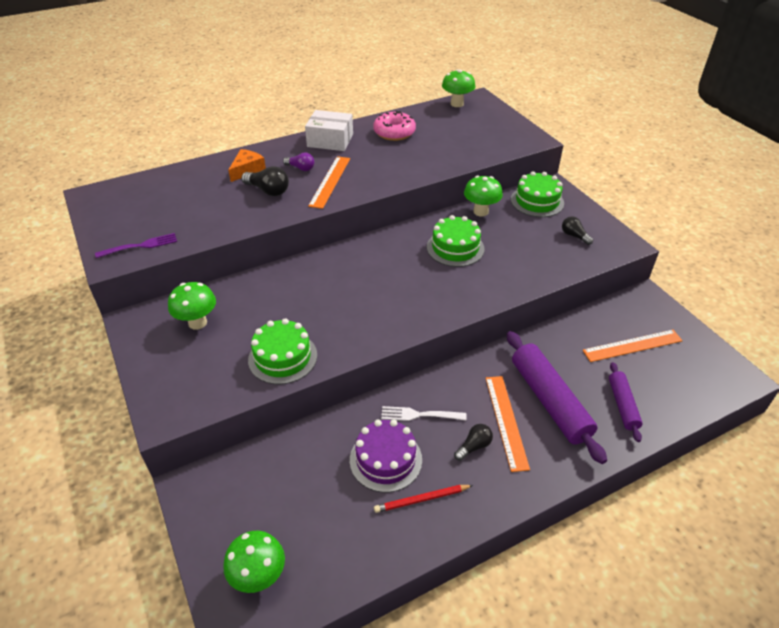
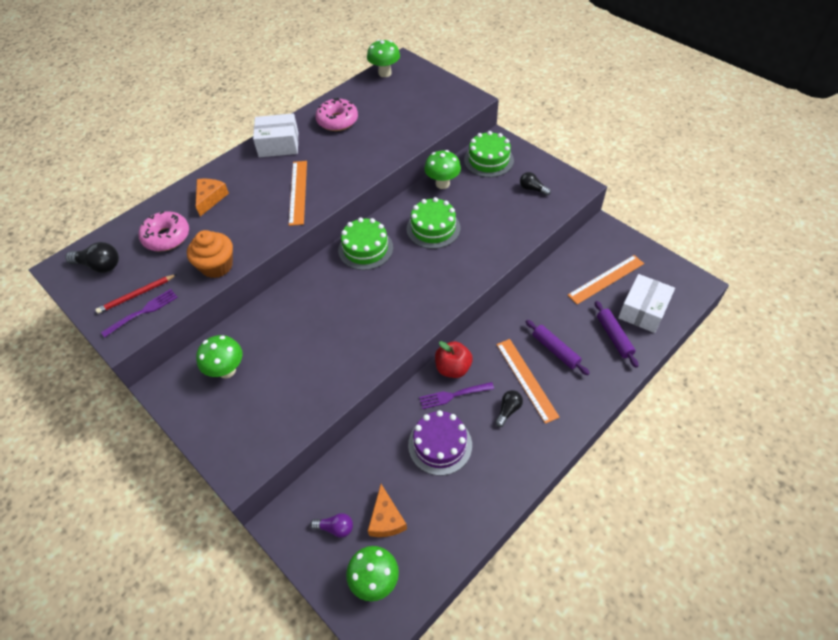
camera: 15 degrees left, 10 degrees up
black light bulb [241,166,289,196] -> black light bulb moved to [65,242,119,273]
green cake [248,318,317,385] -> green cake moved to [338,218,393,270]
purple light bulb [283,152,314,171] -> purple light bulb moved to [310,513,353,538]
red pencil [374,485,473,513] -> red pencil moved to [95,274,177,314]
white fork [381,406,467,421] -> purple fork [419,382,494,409]
purple rolling pin [507,331,607,464] -> purple rolling pin [525,320,590,375], size x0.56
none -> pink donut [139,211,189,251]
none -> orange cupcake [187,230,233,278]
none -> orange cheese [368,484,407,537]
none -> red apple [435,341,473,378]
none -> white box [618,274,675,333]

